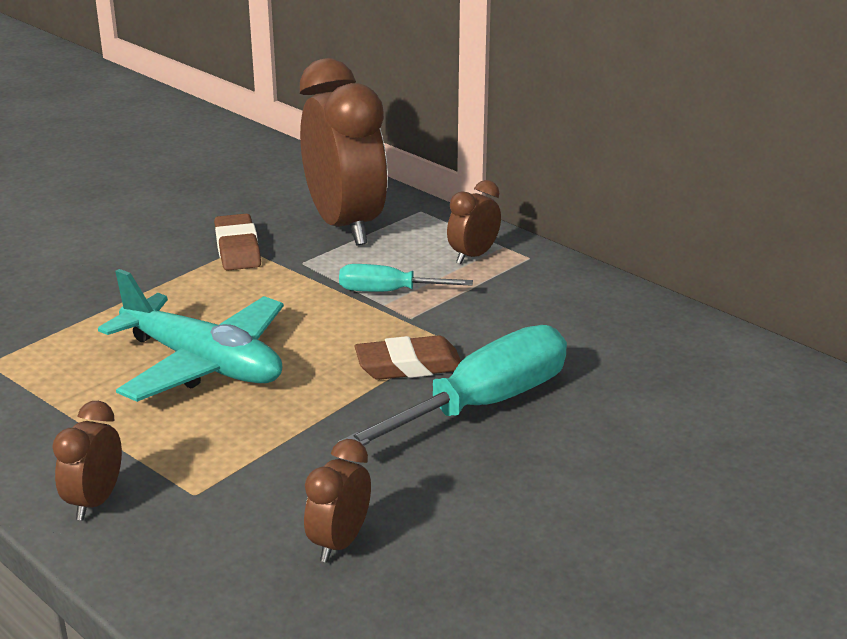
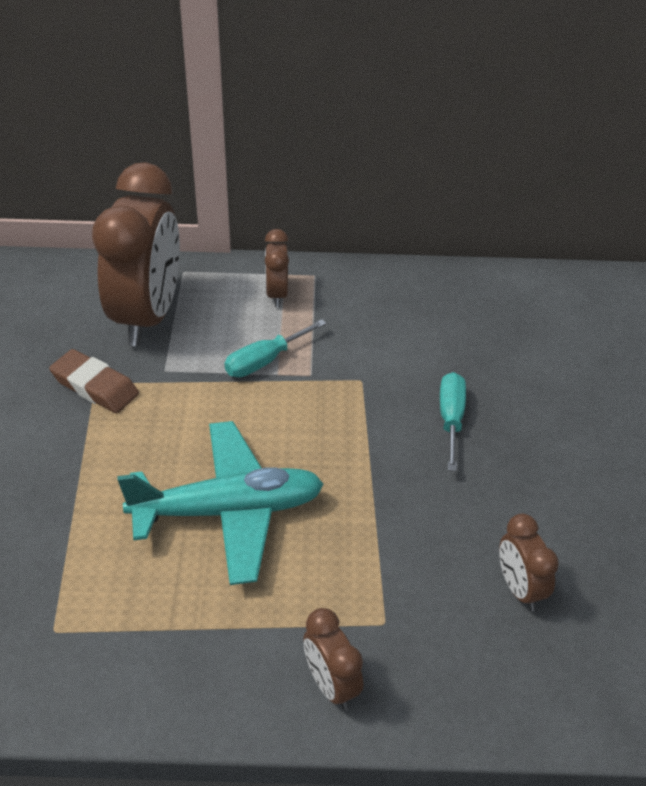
camera: 45 degrees left, 15 degrees up
brown clock [300,58,388,246] -> brown clock turned 75 degrees clockwise [92,162,180,346]
turquoise screwdriver [338,325,567,446] -> turquoise screwdriver [440,372,466,471], size x0.55
brown eraser [354,335,461,380] -> none

